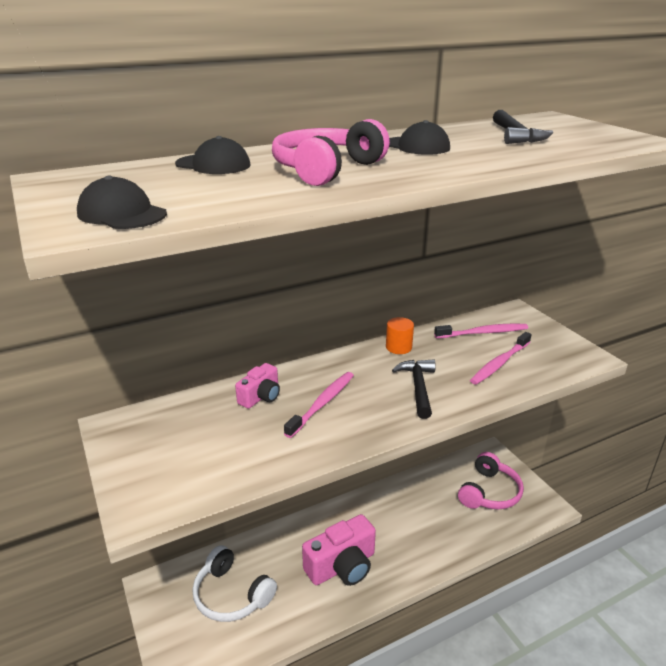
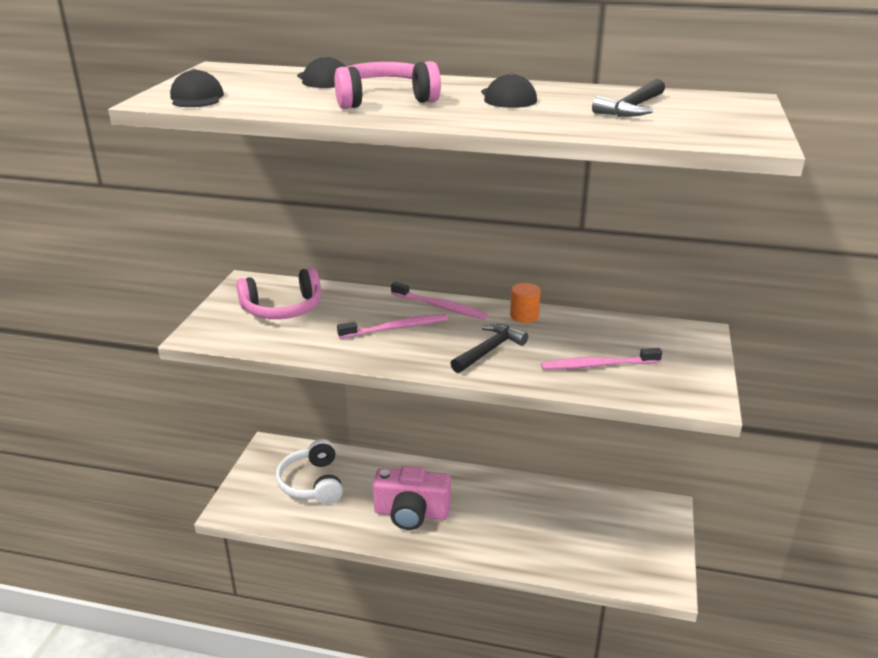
camera: 40 degrees right, 0 degrees up
pink camera [235,363,280,409] -> none
pink toothbrush [434,324,528,338] -> pink toothbrush moved to [391,282,488,319]
pink headphones [458,452,524,510] -> pink headphones moved to [236,268,321,319]

